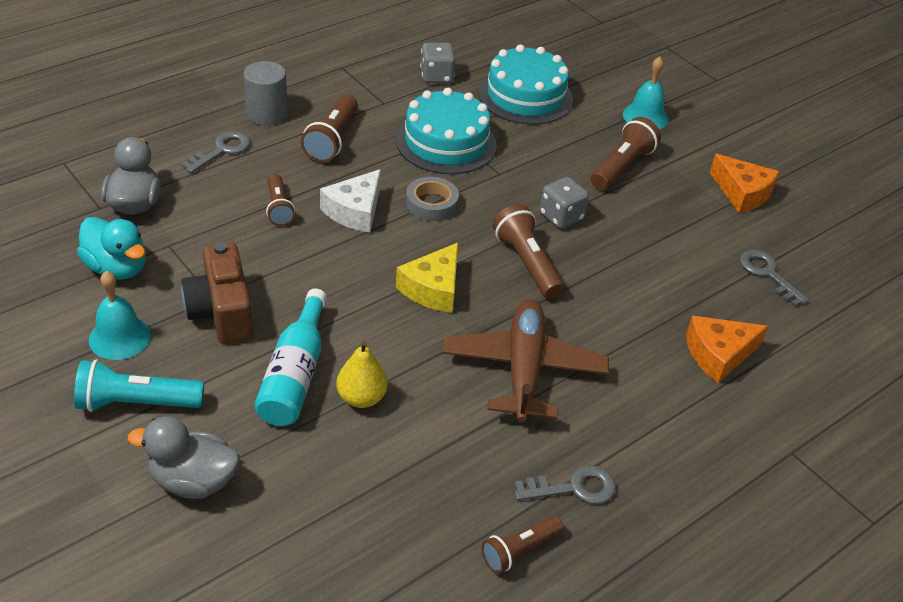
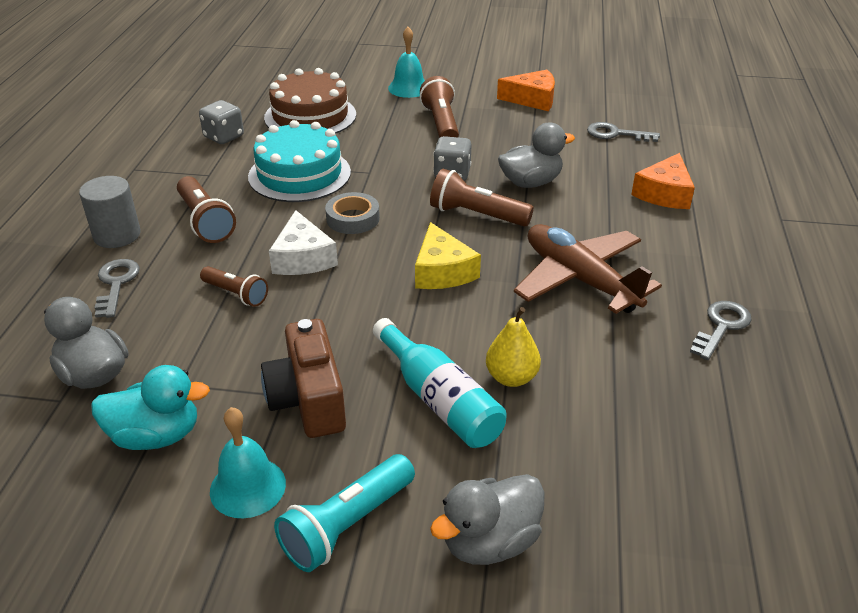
camera: 40 degrees left, 5 degrees down
brown camera [181,242,253,344] -> brown camera turned 45 degrees clockwise [261,319,346,438]
turquoise cake [478,44,573,124] -> brown cake [264,68,356,134]
brown flashlight [481,516,564,574] -> none
none -> grey duck [498,122,575,188]

